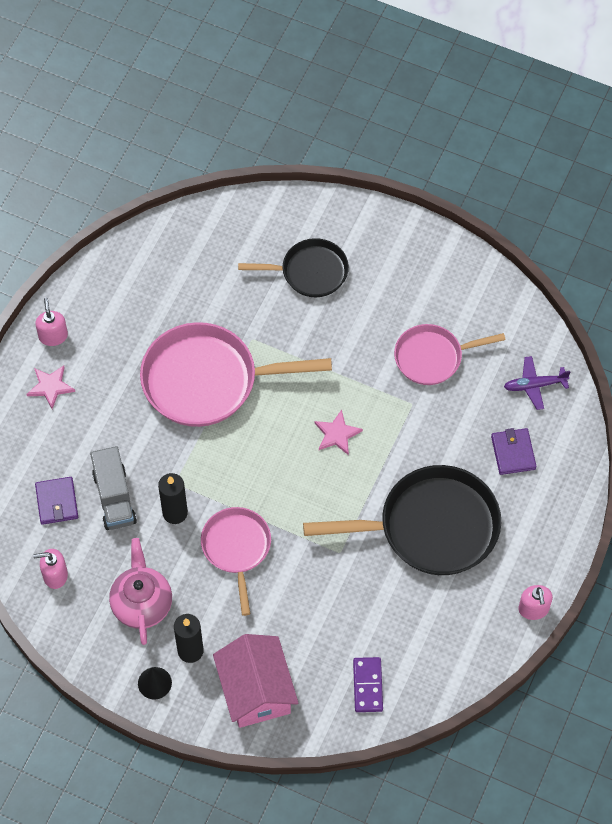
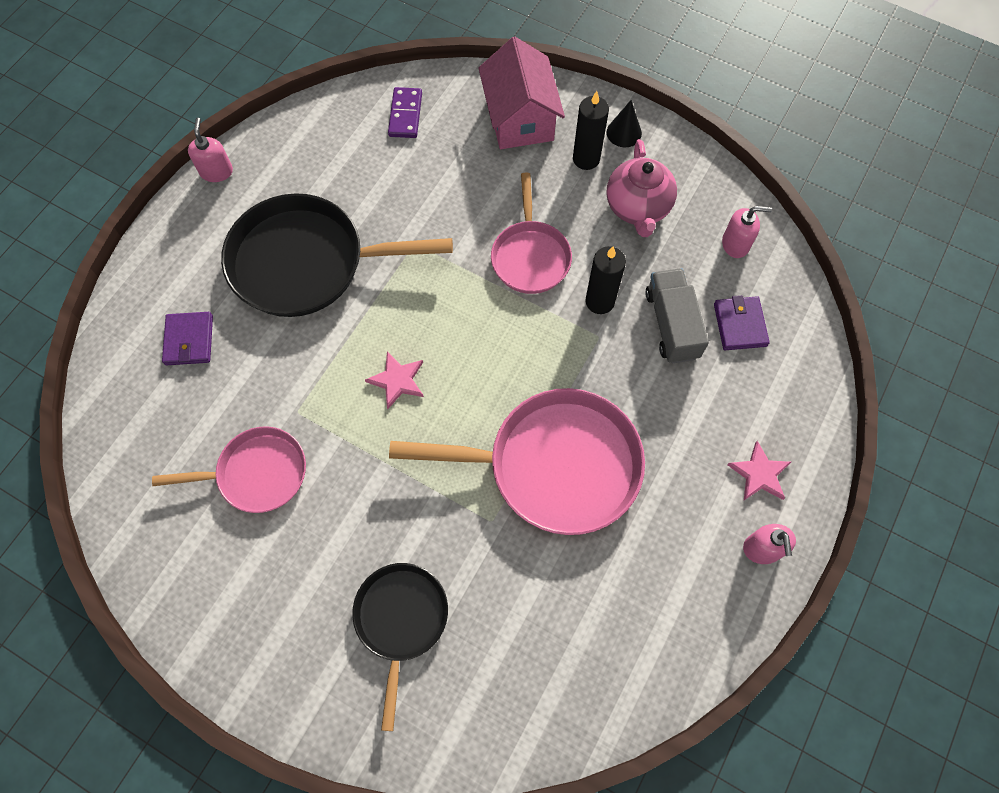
camera: 175 degrees left, 5 degrees up
black pan [238,238,349,297] -> black pan turned 90 degrees clockwise [352,563,448,731]
purple plane [504,356,570,410] -> none

